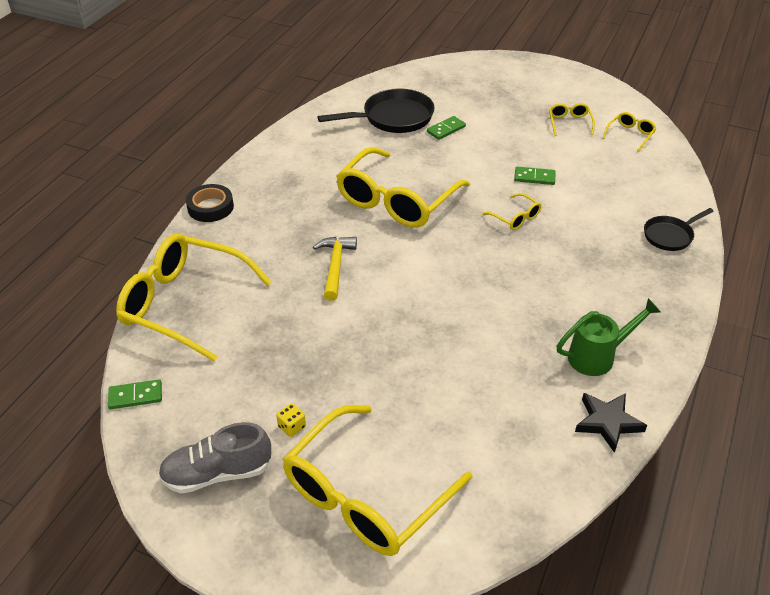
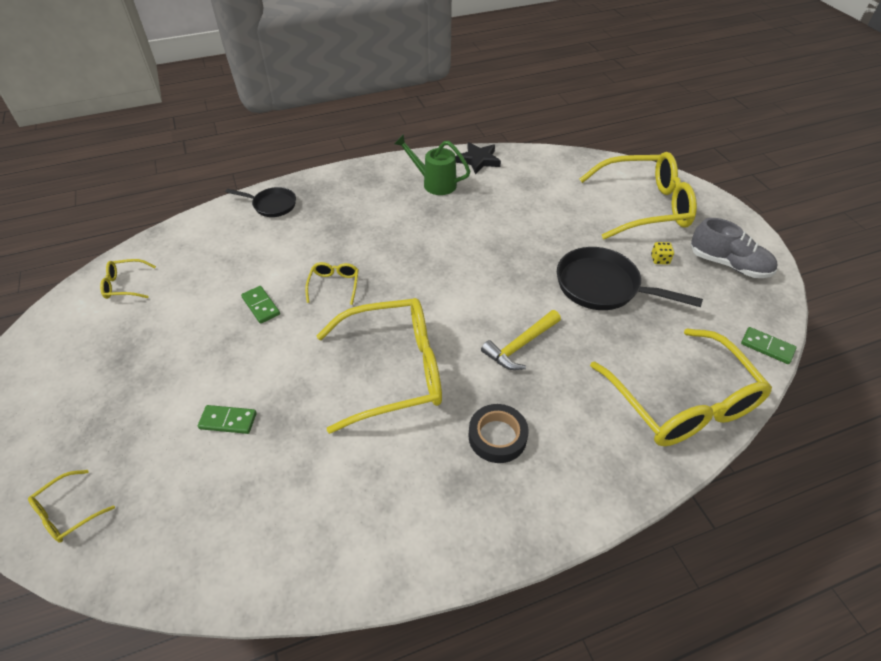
camera: 135 degrees left, 5 degrees up
black tape [186,184,234,222] -> black tape moved to [468,404,529,463]
black pan [318,88,435,133] -> black pan moved to [557,247,703,310]
yellow glasses [549,103,595,136] -> yellow glasses moved to [28,470,115,542]

